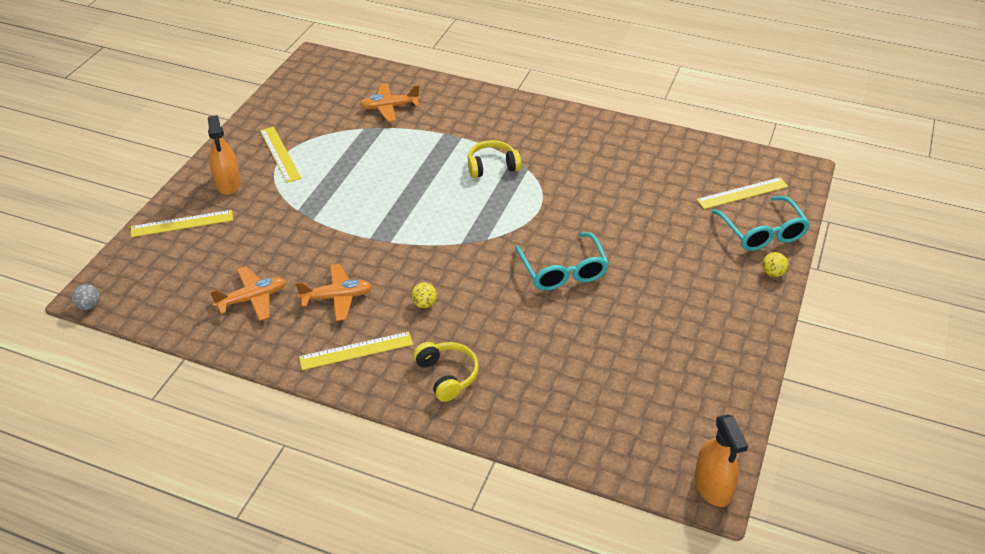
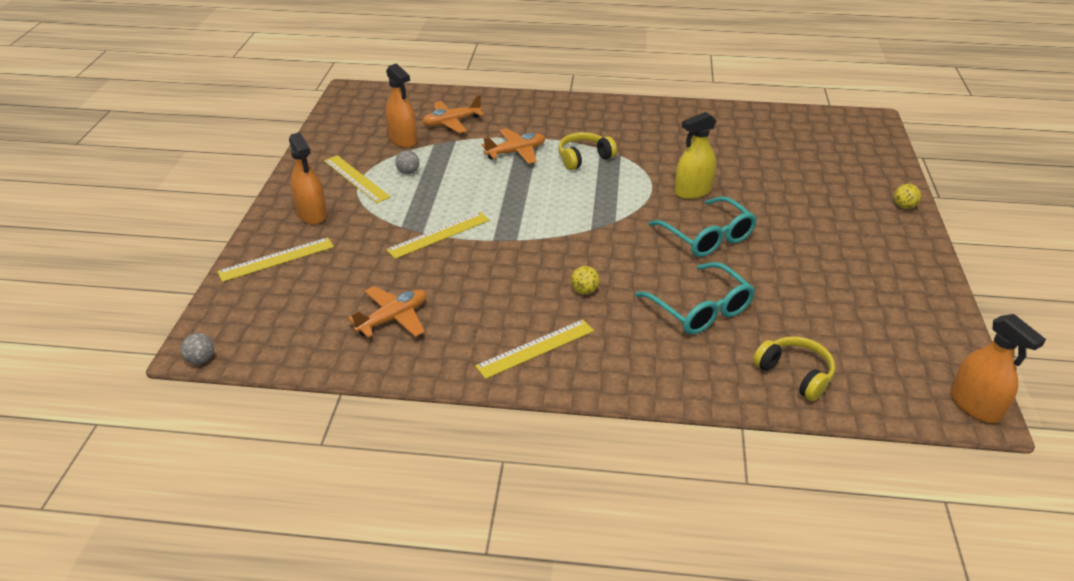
camera: 15 degrees left, 5 degrees down
orange plane [295,264,372,321] -> orange plane moved to [482,128,545,164]
yellow headphones [413,342,479,402] -> yellow headphones moved to [753,336,835,401]
yellow ruler [697,177,788,209] -> yellow ruler moved to [386,212,489,259]
turquoise glasses [712,196,810,251] -> turquoise glasses moved to [635,262,755,335]
none -> orange spray bottle [385,63,417,148]
none -> grey ball [395,150,419,174]
none -> yellow spray bottle [674,112,716,199]

